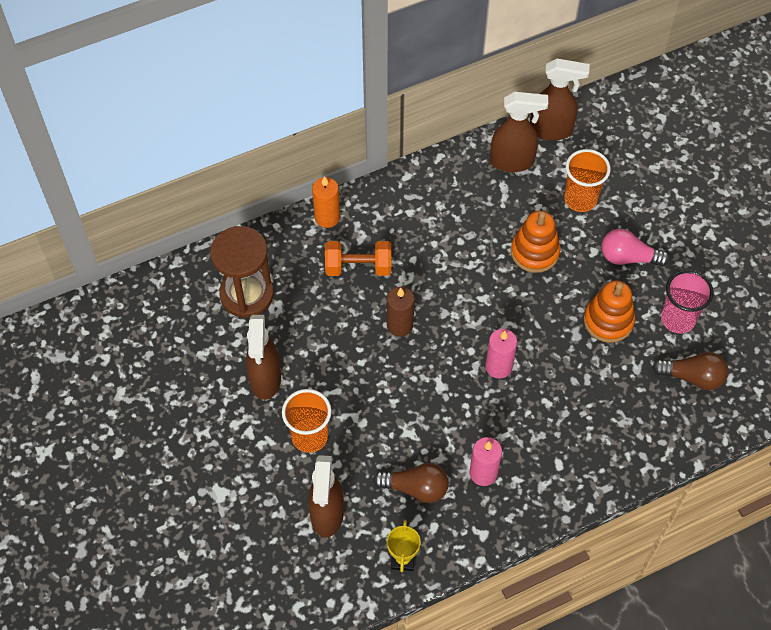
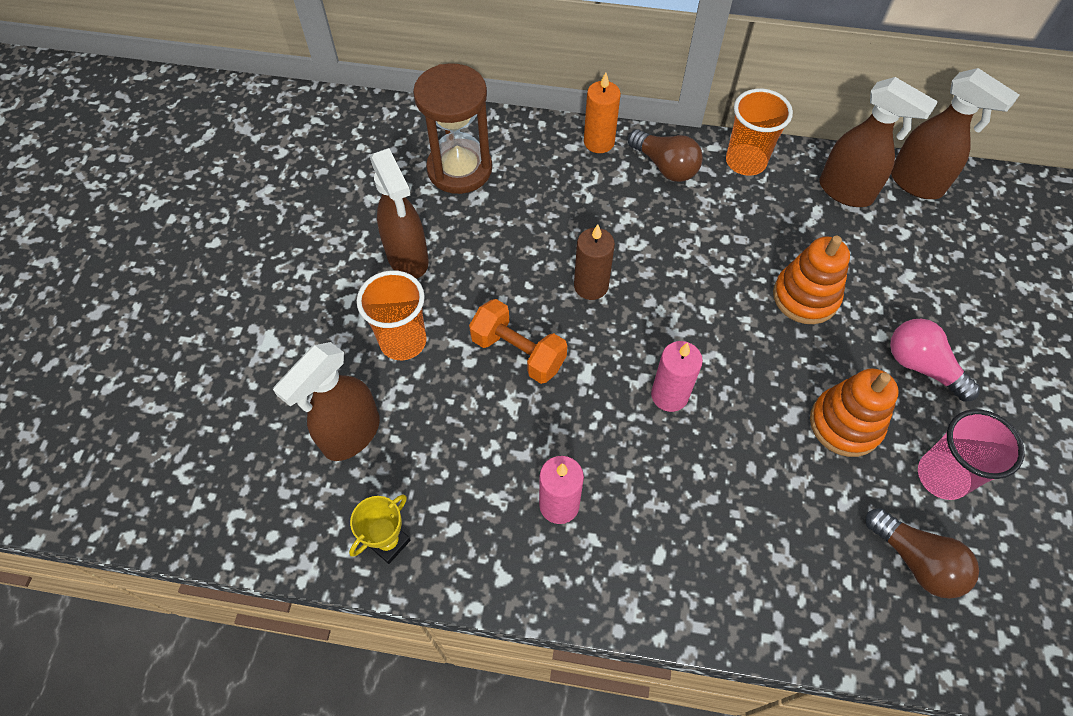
camera: 35 degrees right, 0 degrees up
brown spray bottle [246,315,281,400] -> brown spray bottle turned 60 degrees counterclockwise [370,148,429,279]
orange dumbbell [325,241,391,276] -> orange dumbbell moved to [469,299,567,384]
brown light bulb [373,463,449,503] -> brown light bulb moved to [628,129,703,182]
orange cup [564,149,611,212] -> orange cup moved to [726,89,793,175]

